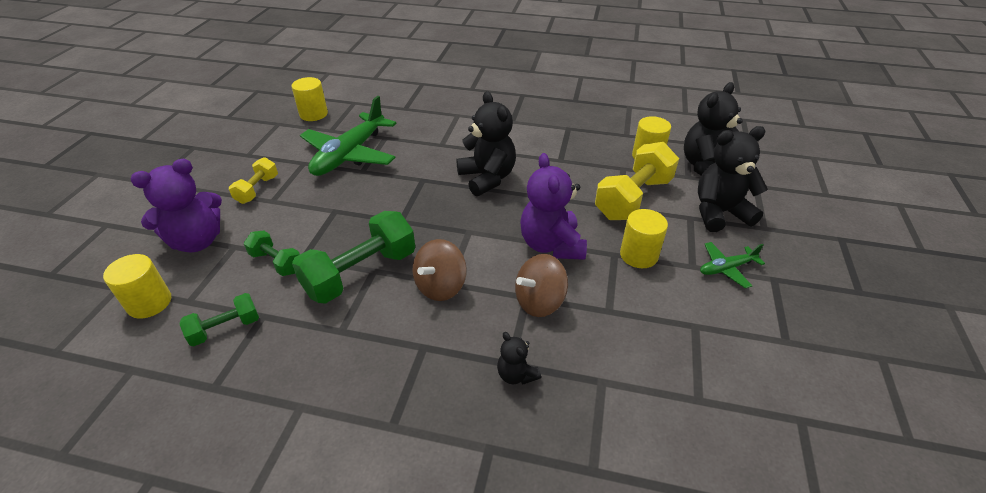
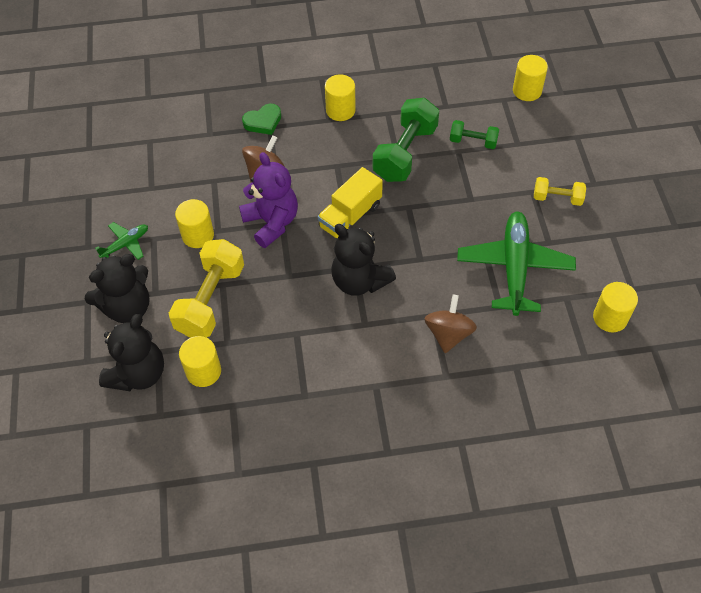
camera: 160 degrees right, 15 degrees up
purple teddy bear [131,159,222,253] -> none
green dumbbell [179,293,259,346] -> none
yellow dumbbell [229,157,278,204] -> yellow dumbbell turned 75 degrees counterclockwise [534,177,586,206]
brown spinning top [413,239,467,301] -> brown spinning top moved to [424,295,477,353]
black teddy bear [497,332,541,384] -> green heart [242,104,281,135]
none -> yellow truck [317,167,383,238]
none -> yellow cylinder [325,74,356,121]

